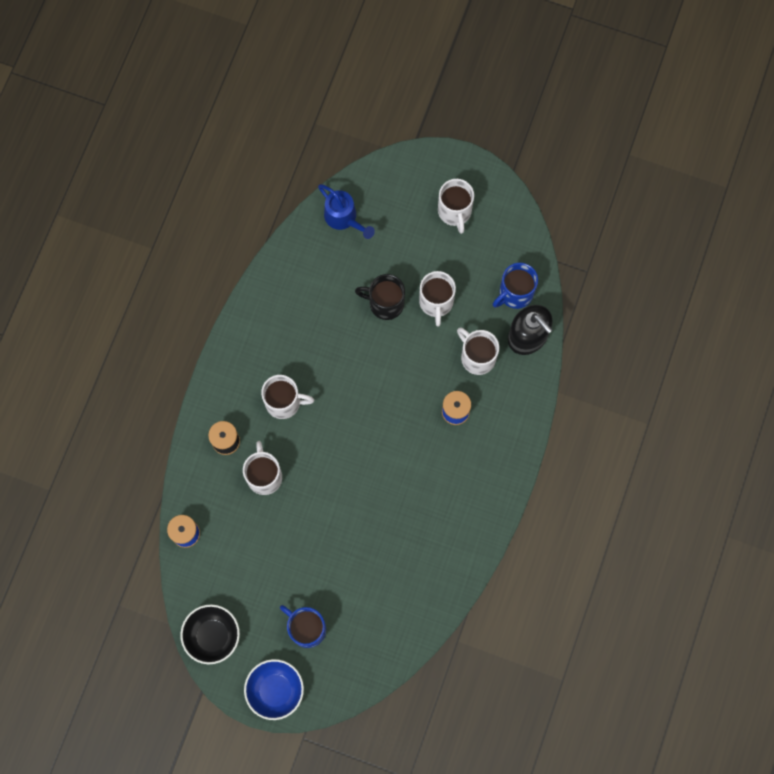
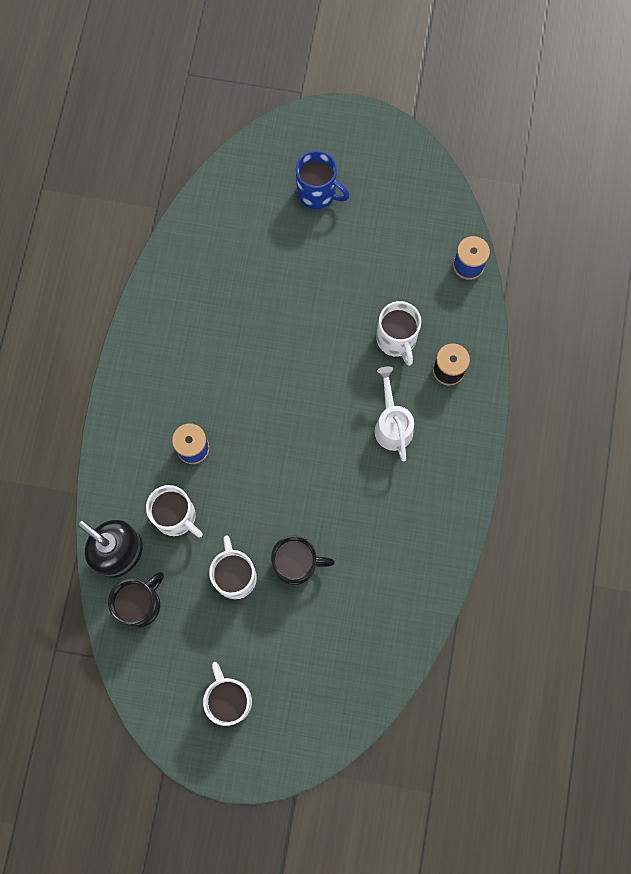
camera: 170 degrees right, 0 degrees up
black bowl [180,604,240,664] -> none
blue bowl [244,659,304,720] -> none
white mug [261,375,314,419] -> white watering can [374,367,414,461]
blue watering can [318,184,375,239] -> none
blue mug [493,263,538,309] -> black mug [108,572,164,627]

